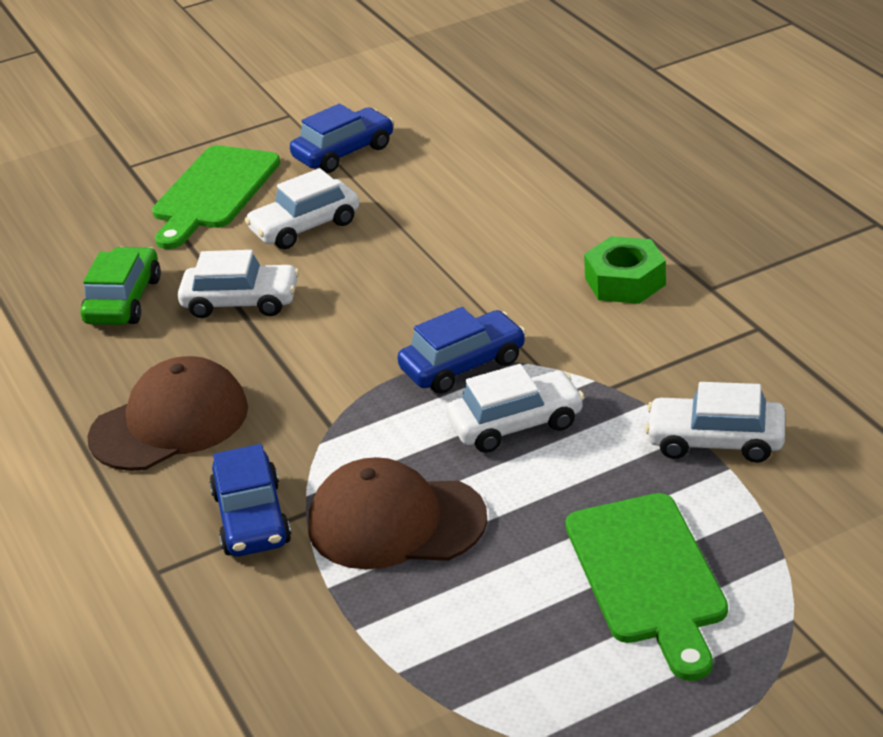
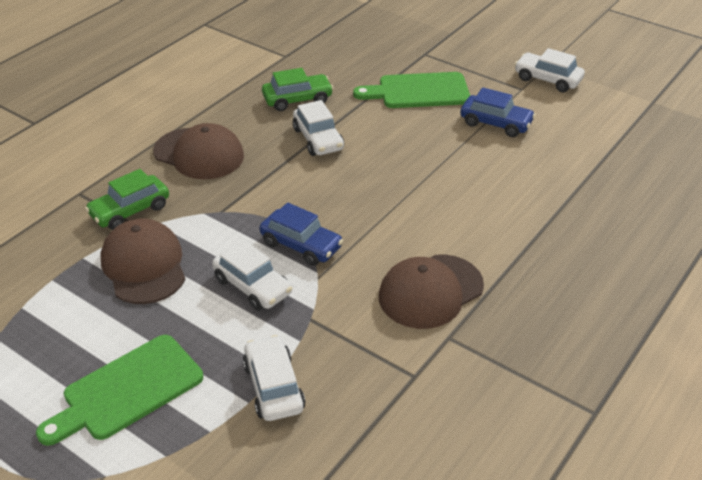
camera: 60 degrees right, 5 degrees up
blue car [209,444,291,556] -> green car [85,169,169,230]
white car [245,168,359,249] -> white car moved to [515,48,585,92]
green nut [584,236,666,304] -> brown cap [379,255,484,329]

